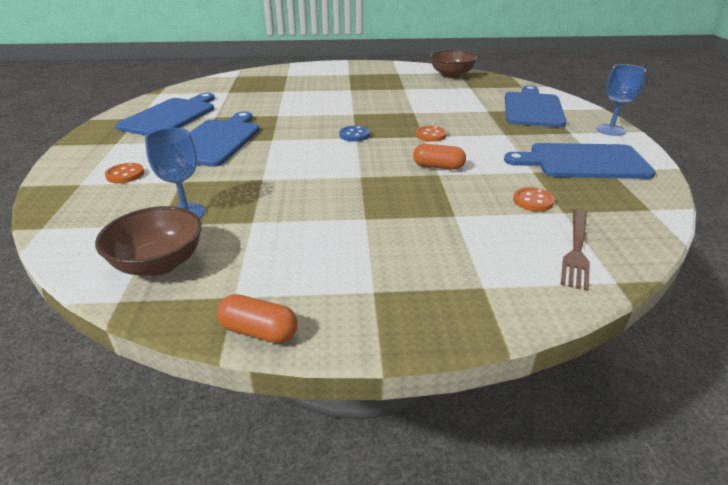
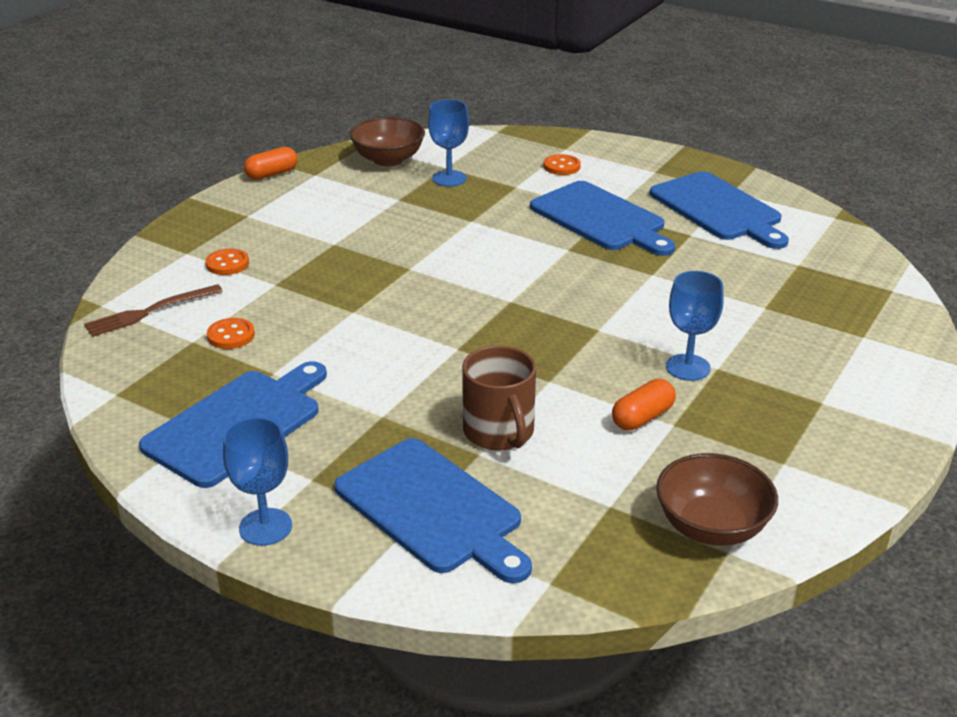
camera: 125 degrees right, 0 degrees up
blue button [339,126,370,142] -> none
orange capsule [413,144,466,170] -> orange capsule moved to [612,379,676,430]
orange button [416,126,447,142] -> orange button moved to [205,249,249,275]
brown fork [561,209,590,291] -> brown fork turned 90 degrees counterclockwise [84,284,223,337]
none -> brown mug [462,346,536,450]
none -> blue goblet [666,271,723,381]

